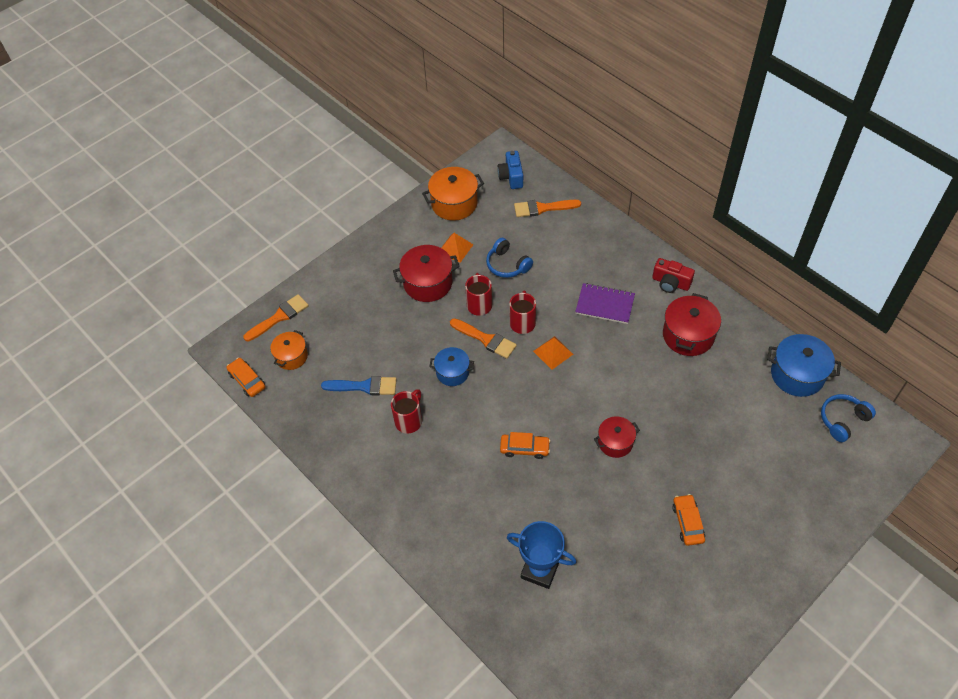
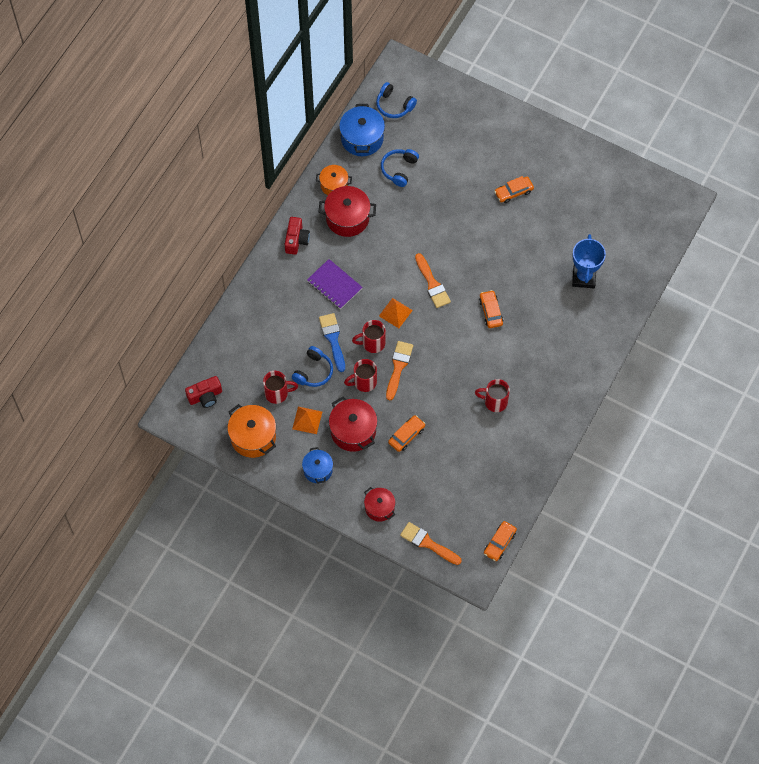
camera: 110 degrees left, 10 degrees up
orange pot [270,330,308,370] -> orange pot moved to [316,165,352,195]
blue brush [321,376,397,395] -> blue brush moved to [319,313,345,372]
blue pot [430,347,474,386] -> blue pot moved to [302,447,333,484]
blue camera [497,151,523,189] -> red camera [185,376,222,408]
orange brush [514,200,581,217] -> orange brush moved to [415,253,451,308]
purple notebook [575,283,635,324] -> purple notebook turned 45 degrees counterclockwise [307,259,363,309]
red pot [594,416,640,458] -> red pot moved to [364,487,395,522]
none -> red mug [263,371,298,404]
none -> blue headphones [381,149,419,187]
none -> orange car [388,415,425,452]

